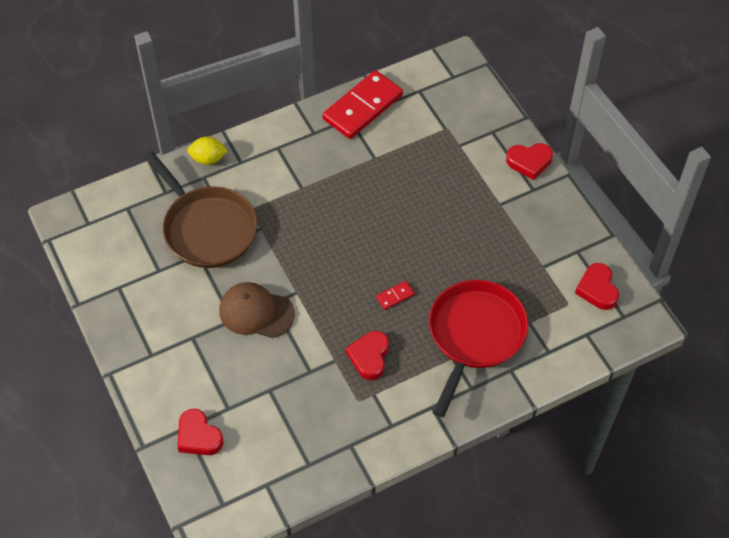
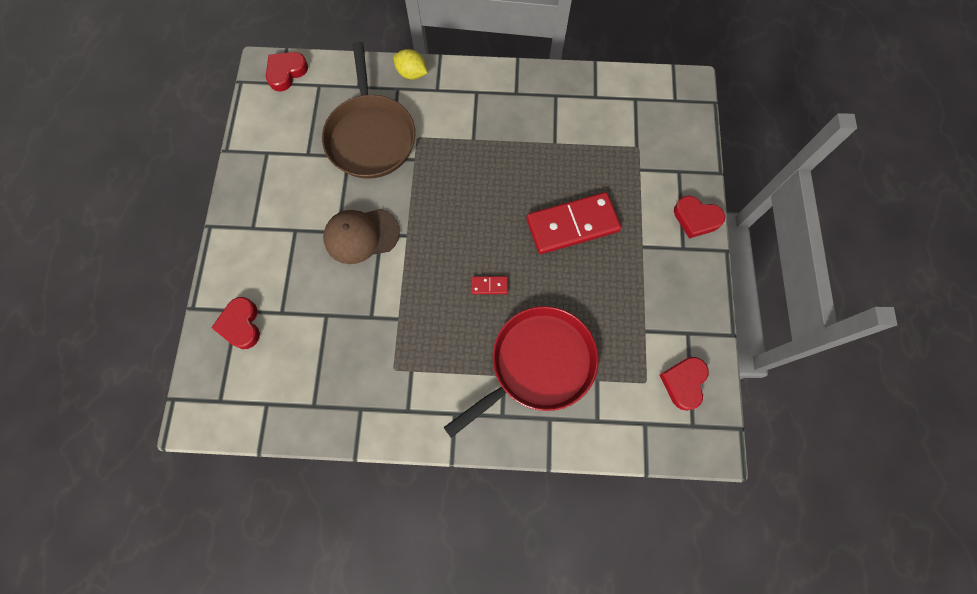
camera: 30 degrees right, 15 degrees up
brown cap [219,282,295,338] -> brown cap turned 60 degrees counterclockwise [323,209,400,264]
red domino [322,70,403,139] -> red domino moved to [526,192,621,254]
red heart [346,331,389,380] -> red heart moved to [266,52,308,92]

